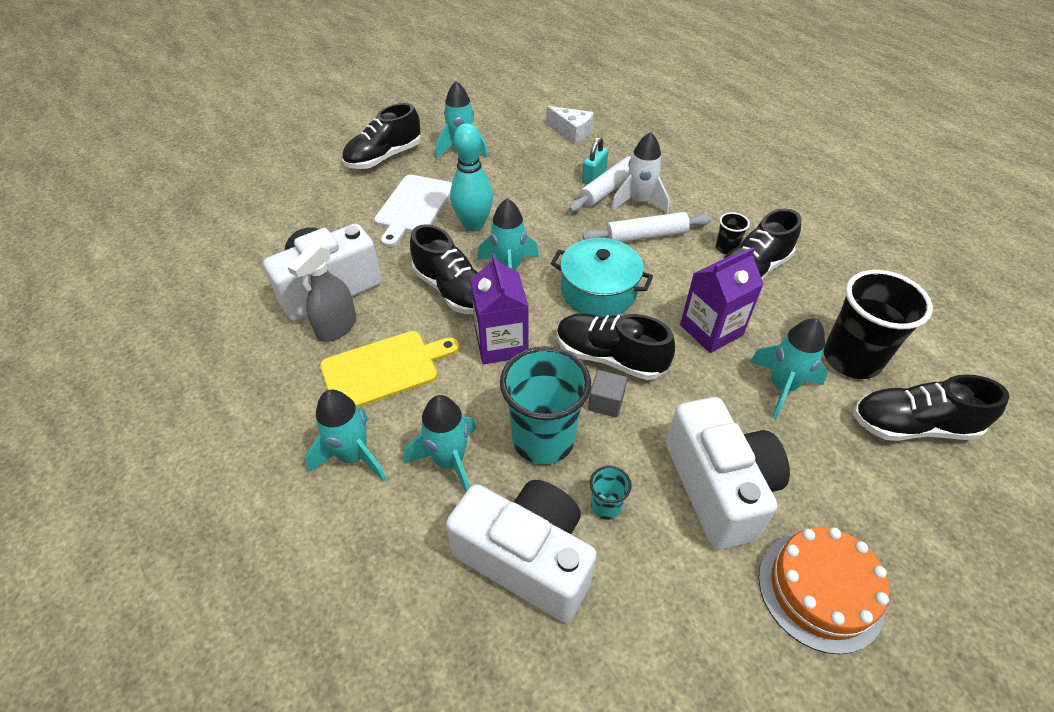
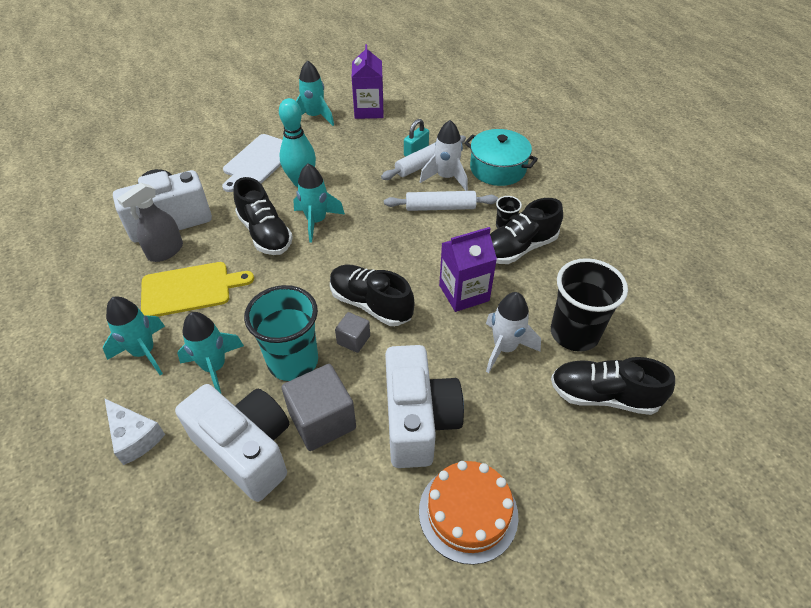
camera: 10 degrees right, 0 degrees up
black shoe [342,103,421,169] -> none
purple carton [471,254,529,364] -> purple carton moved to [352,44,384,119]
white cheese [546,106,594,144] -> white cheese moved to [104,398,165,465]
turquoise pot [550,238,653,317] -> turquoise pot moved to [464,129,538,186]
turquoise cup [590,466,631,520] -> grey cube [282,364,356,451]
turquoise rocket [750,318,828,419] -> white rocket [486,292,541,373]

